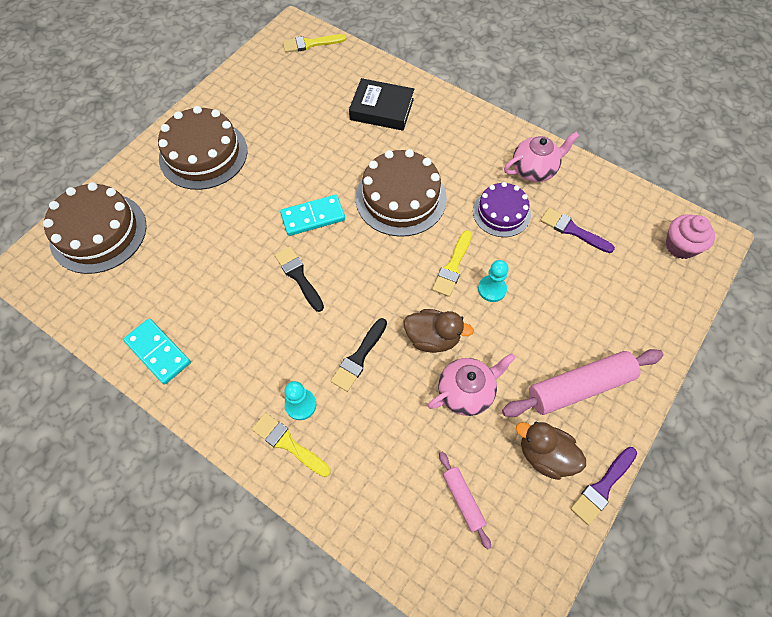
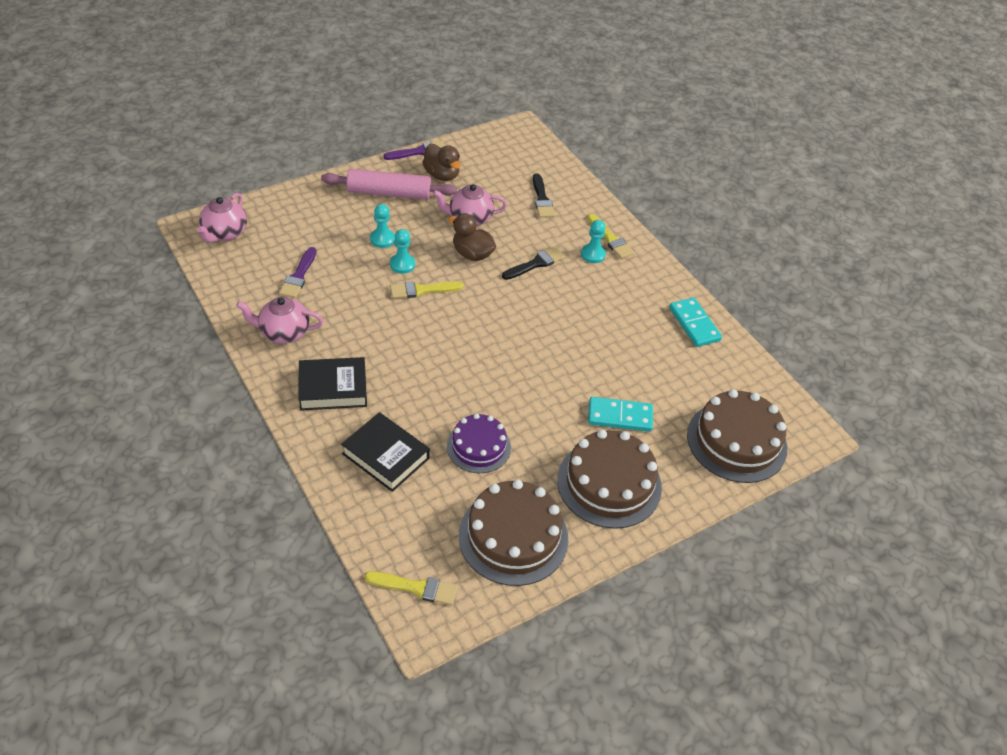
camera: 160 degrees left, 15 degrees down
black brush [275,247,324,312] -> black brush moved to [533,173,555,218]
turquoise domino [280,195,345,236] -> turquoise domino moved to [588,397,653,432]
brown cake [355,149,447,237] -> brown cake moved to [459,479,568,586]
yellow brush [432,230,472,297] -> yellow brush turned 150 degrees counterclockwise [390,281,464,299]
pink rolling pin [439,452,491,550] -> none
purple cake [473,182,531,237] -> purple cake moved to [447,413,511,473]
purple brush [540,208,615,253] -> purple brush turned 45 degrees clockwise [279,247,317,298]
pink cupcake [666,214,715,259] -> pink teapot [197,193,247,243]
none -> black book [298,357,367,411]
none -> turquoise pawn [370,204,395,248]

